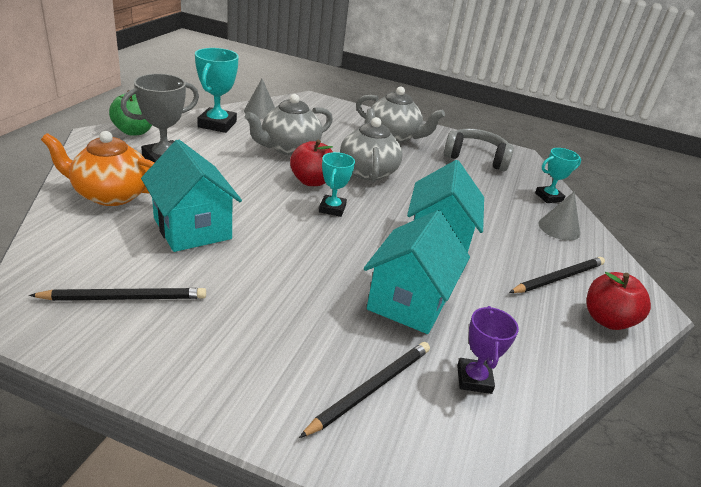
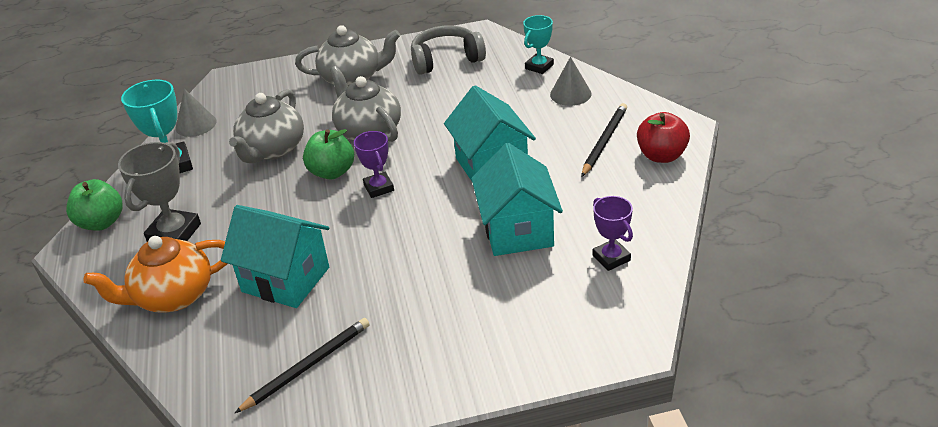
camera: 25 degrees left, 5 degrees up
red apple [290,140,333,186] -> green apple [303,129,354,179]
black pencil [299,342,430,438] -> none
turquoise trophy [319,152,355,217] -> purple trophy [354,131,394,198]

